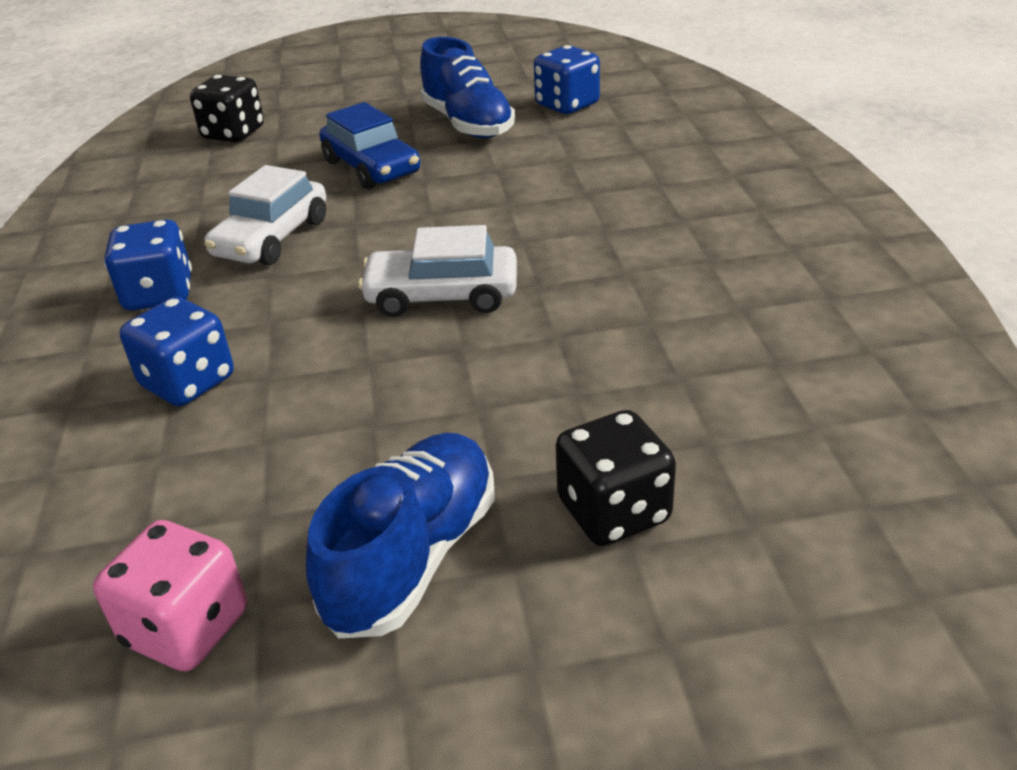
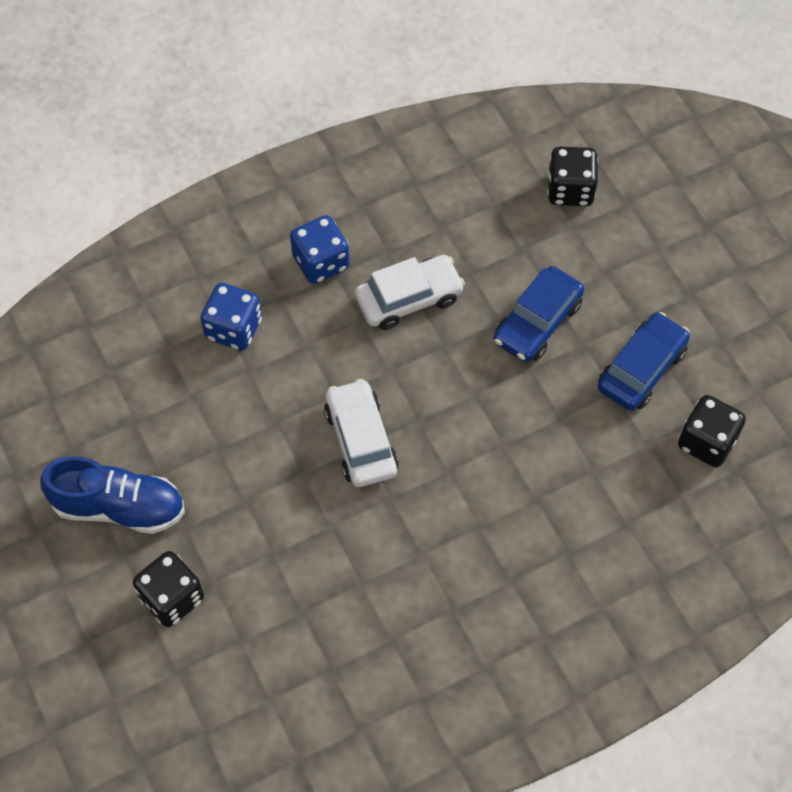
camera: 70 degrees right, 25 degrees up
pink dice [93,520,247,671] -> none
white car [204,165,326,265] -> white car turned 150 degrees clockwise [355,255,465,330]
blue shoe [420,37,515,138] -> blue car [598,312,690,411]
blue dice [534,45,600,114] -> black dice [678,395,746,467]

